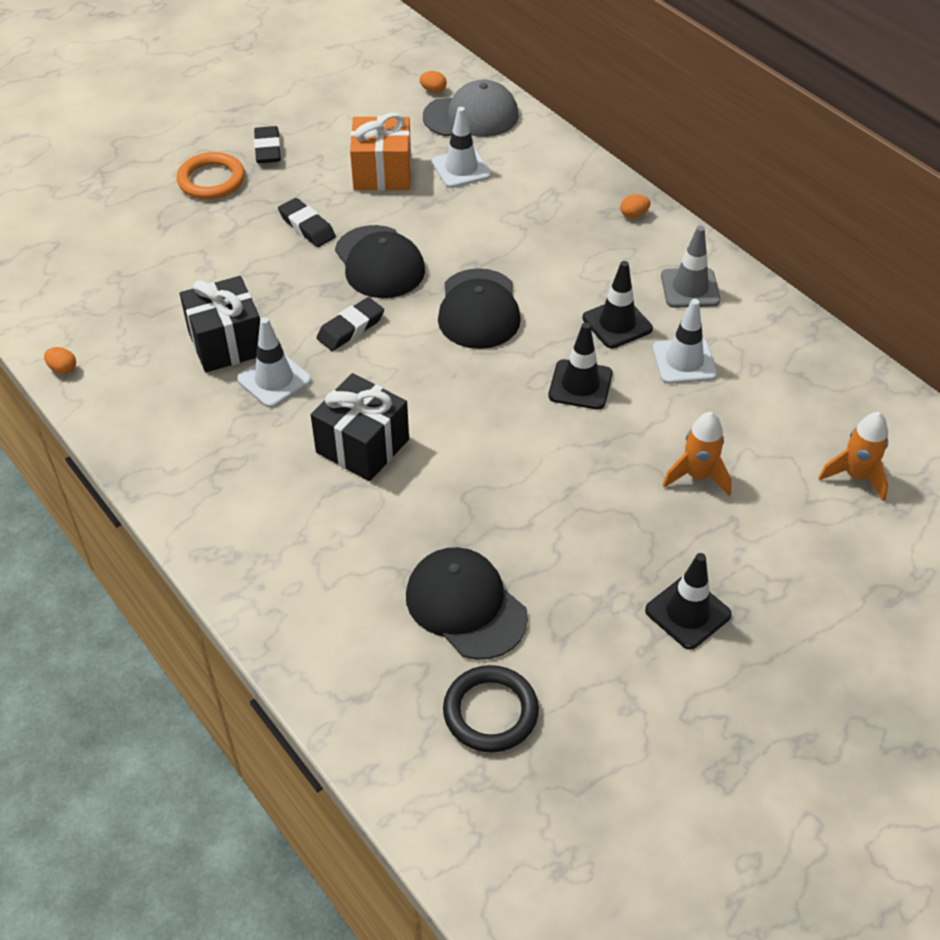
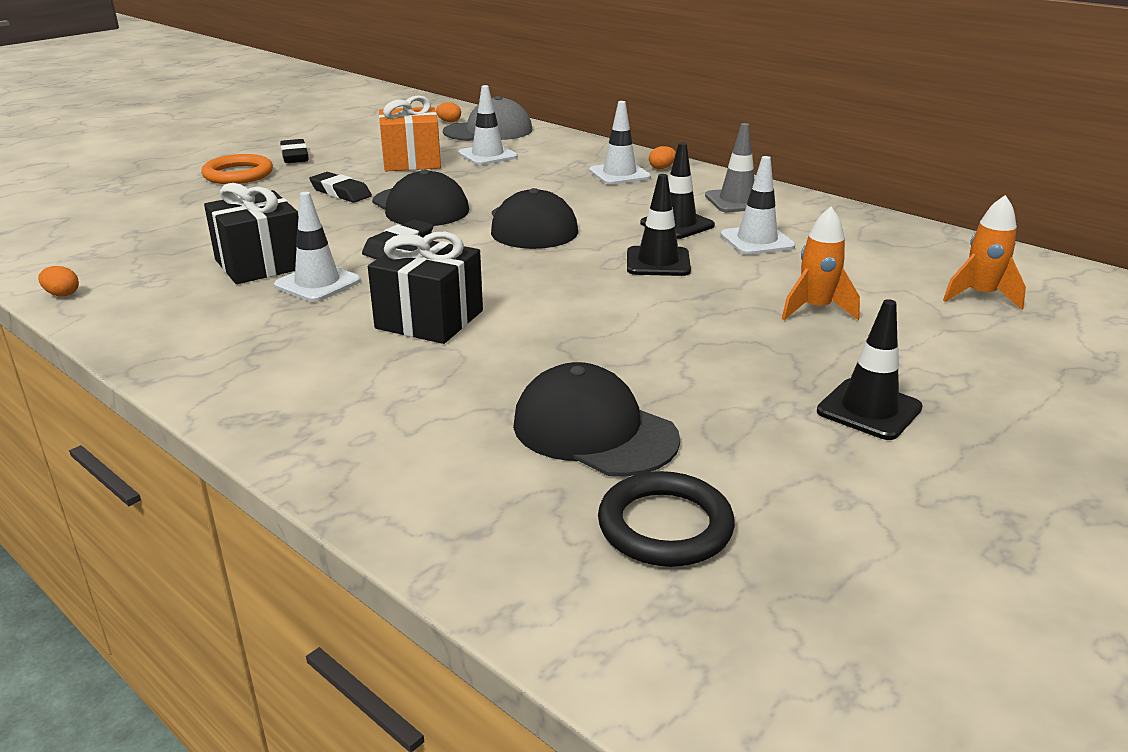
camera: 10 degrees left, 20 degrees down
none -> white traffic cone [589,101,651,185]

